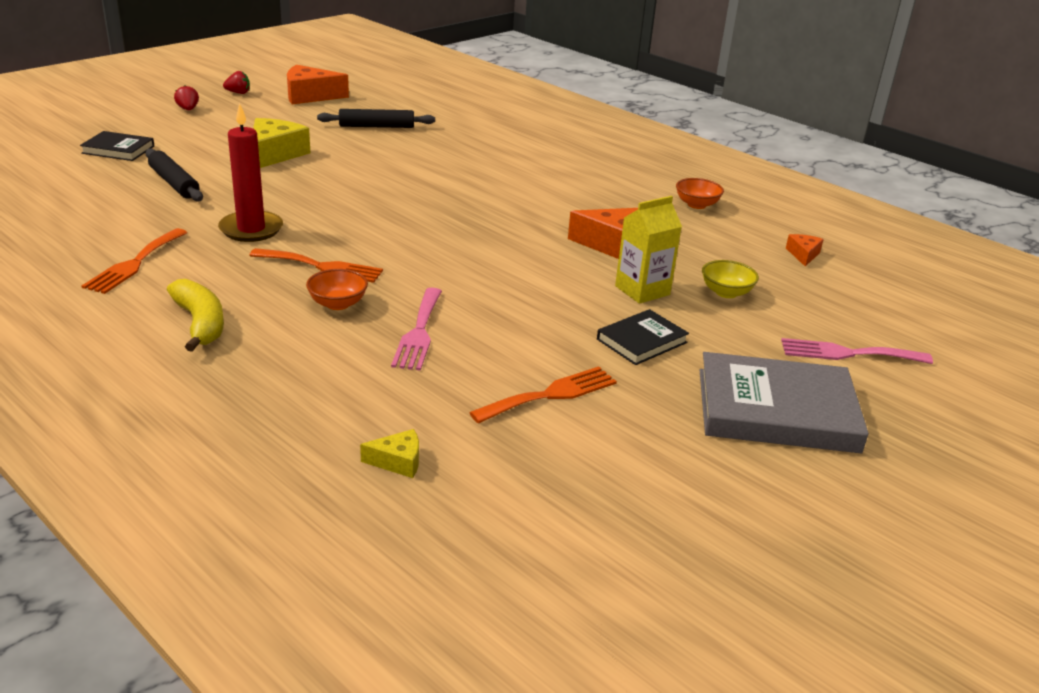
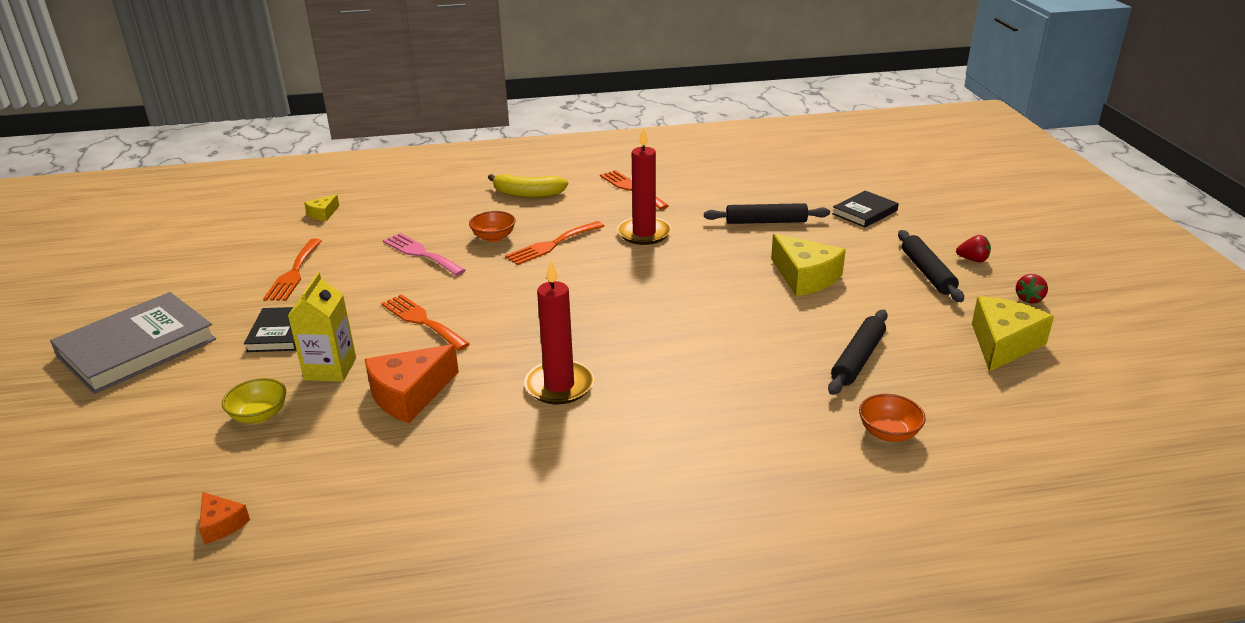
camera: 130 degrees right, 0 degrees up
orange cheese [287,65,349,104] -> yellow cheese [972,296,1054,372]
orange bowl [676,178,724,209] -> orange bowl moved to [859,394,926,442]
pink fork [781,338,933,364] -> none
none -> orange fork [381,294,470,351]
none -> red candle [524,261,594,405]
none -> black rolling pin [898,230,964,302]

